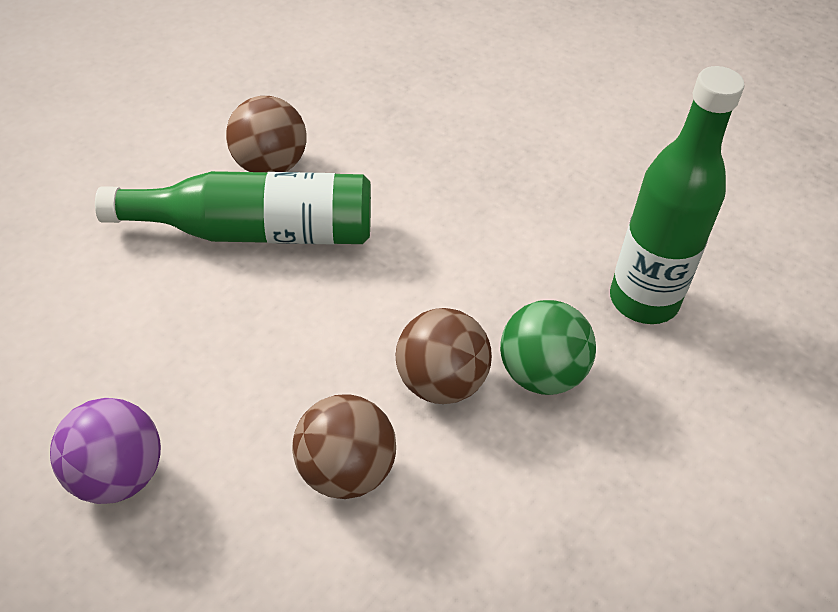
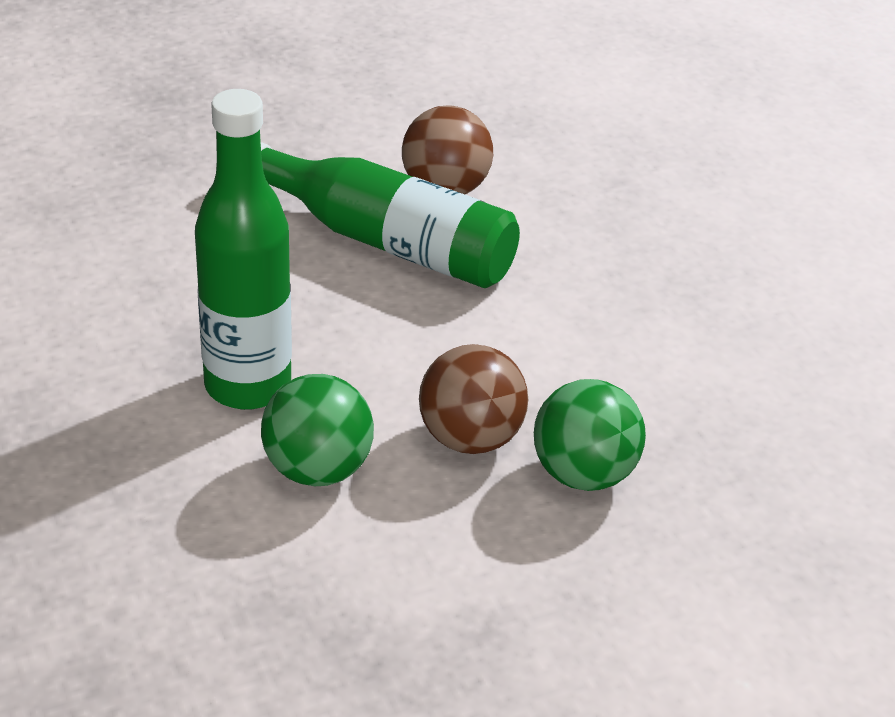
camera: 30 degrees right, 10 degrees down
purple ball [50,398,161,504] -> none
brown ball [292,394,396,499] -> green ball [261,374,374,486]
green bottle [610,66,745,324] -> green bottle moved to [195,89,292,410]

